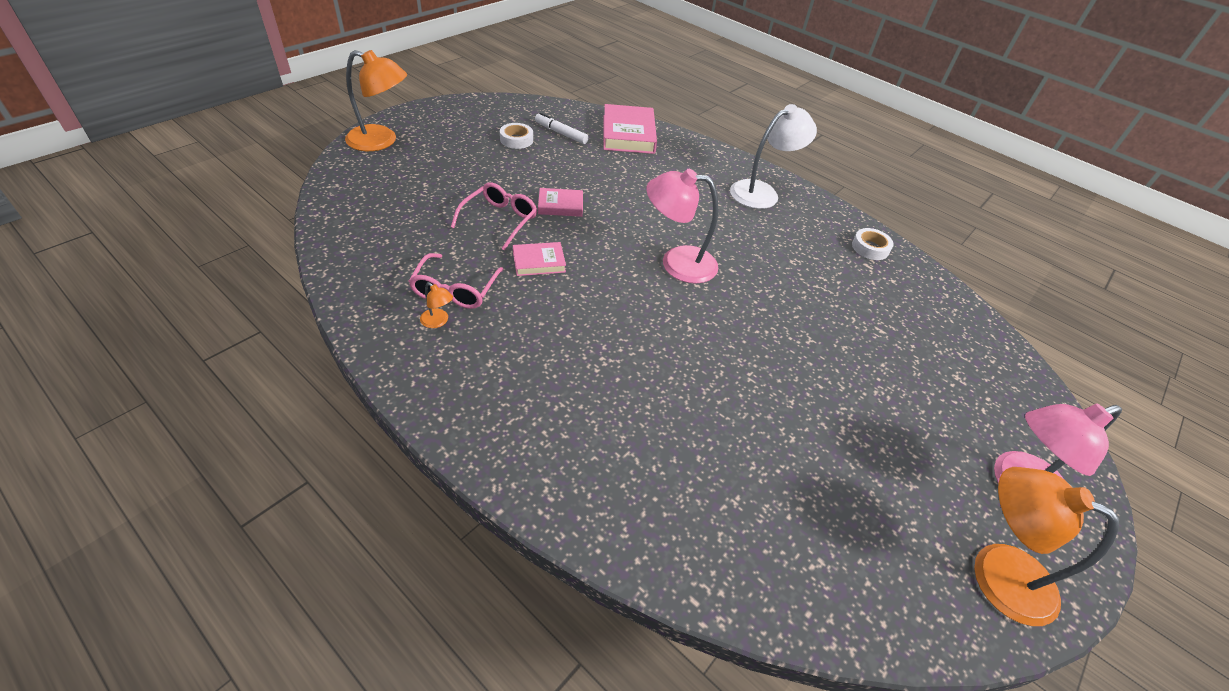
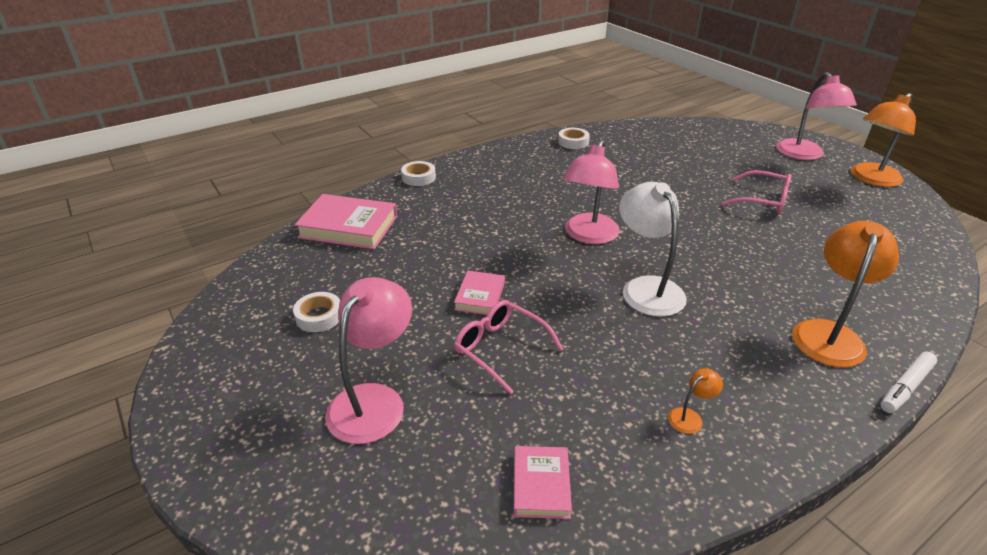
camera: 70 degrees left, 10 degrees down
orange lamp [345,50,407,151] -> orange lamp moved to [792,221,899,368]
pink glasses [409,253,504,309] -> pink glasses moved to [722,170,792,214]
pink book [513,242,566,276] -> pink book moved to [514,446,572,519]
white marker [535,112,589,144] -> white marker moved to [881,352,937,413]
white lamp [730,104,817,209] -> white lamp moved to [619,182,687,317]
none -> pink lamp [325,277,412,444]
none -> white tape [401,161,436,186]

